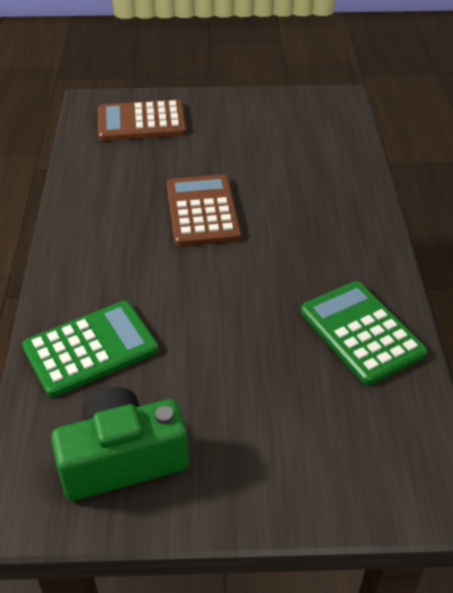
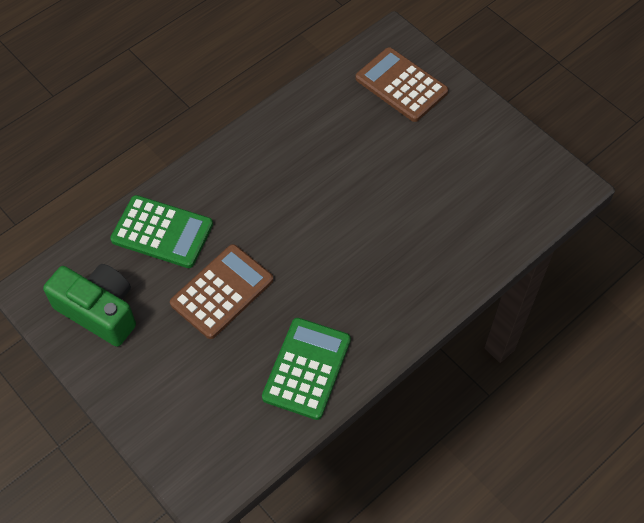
camera: 50 degrees right, 15 degrees up
brown calculator [167,175,241,246] -> brown calculator moved to [170,244,273,339]

